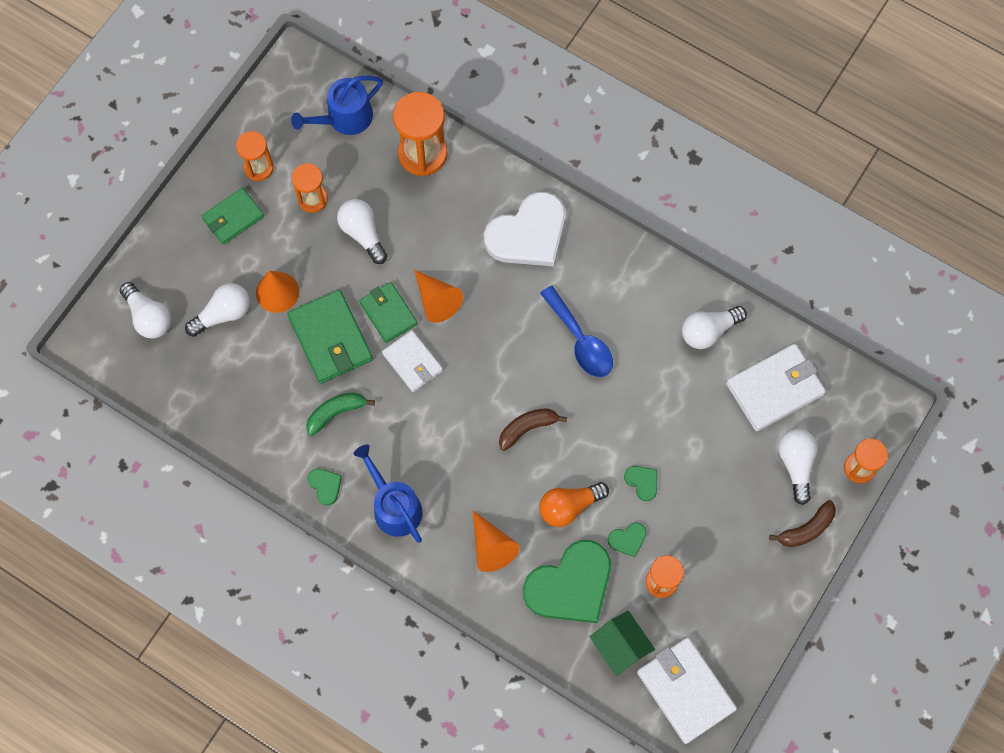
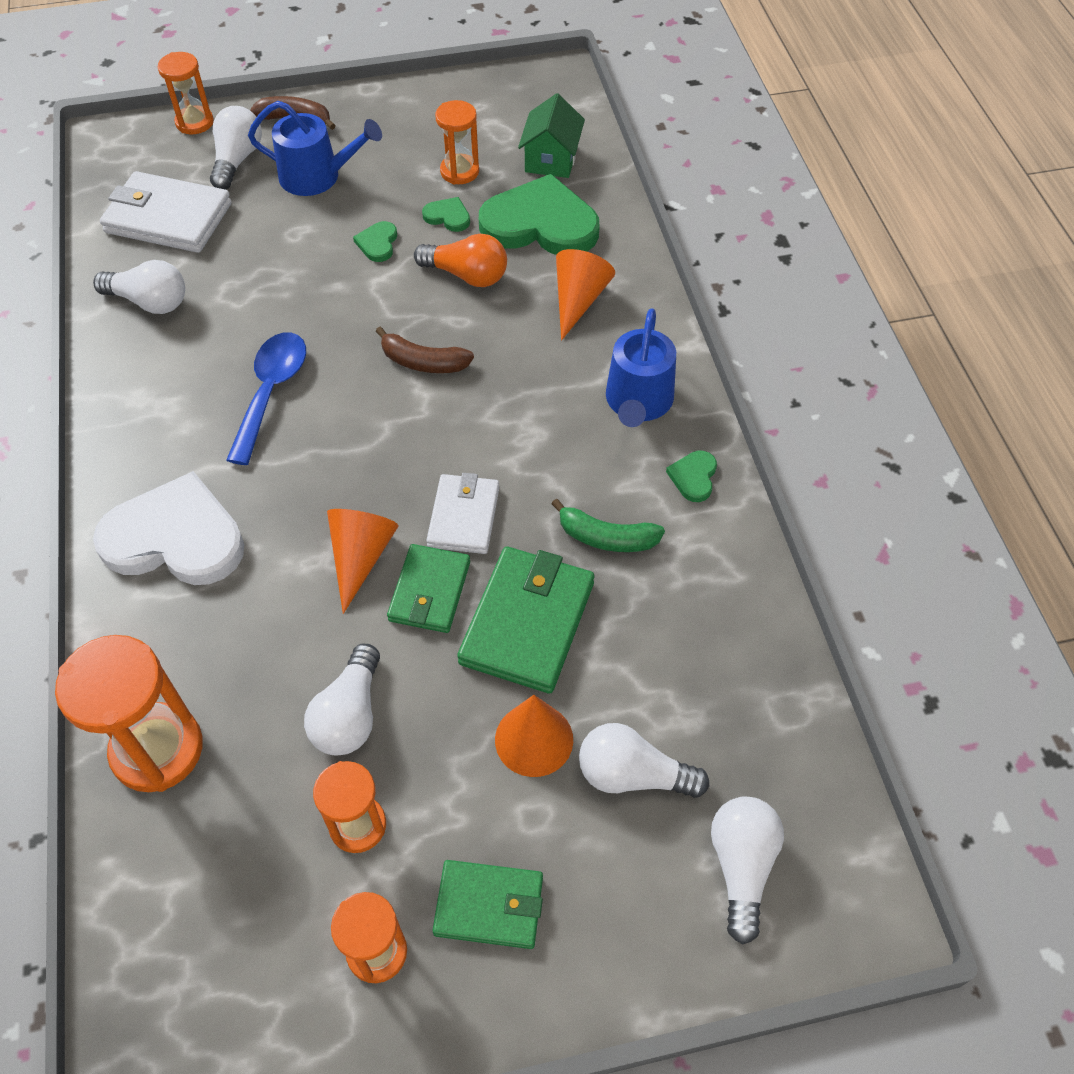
camera: 135 degrees left, 15 degrees down
blue watering can [291,76,383,135] -> blue watering can moved to [248,101,382,196]
white wallet [637,637,737,744] -> none
white light bulb [778,429,818,505] -> white light bulb turned 150 degrees clockwise [210,106,262,190]

